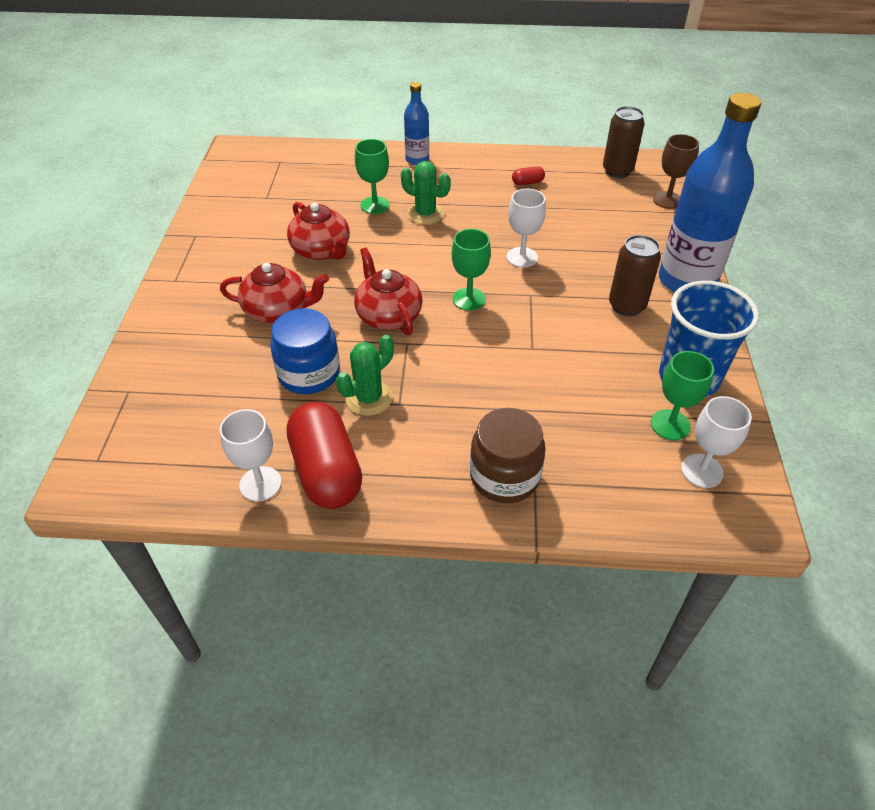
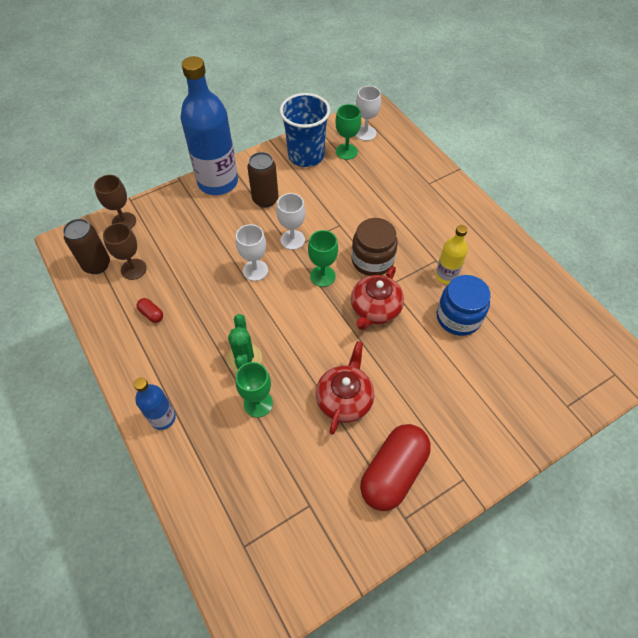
camera: 125 degrees left, 10 degrees up
red teapot [220,263,329,323] -> none
white goblet [220,409,282,501] -> white goblet moved to [276,193,305,250]
red capsule [287,402,362,509] -> red capsule moved to [360,424,431,511]
green cactus [336,335,394,416] -> yellow bottle [435,225,468,284]
brown jar [470,408,546,503] -> brown jar moved to [351,218,398,276]
none -> brown goblet [103,223,147,280]

